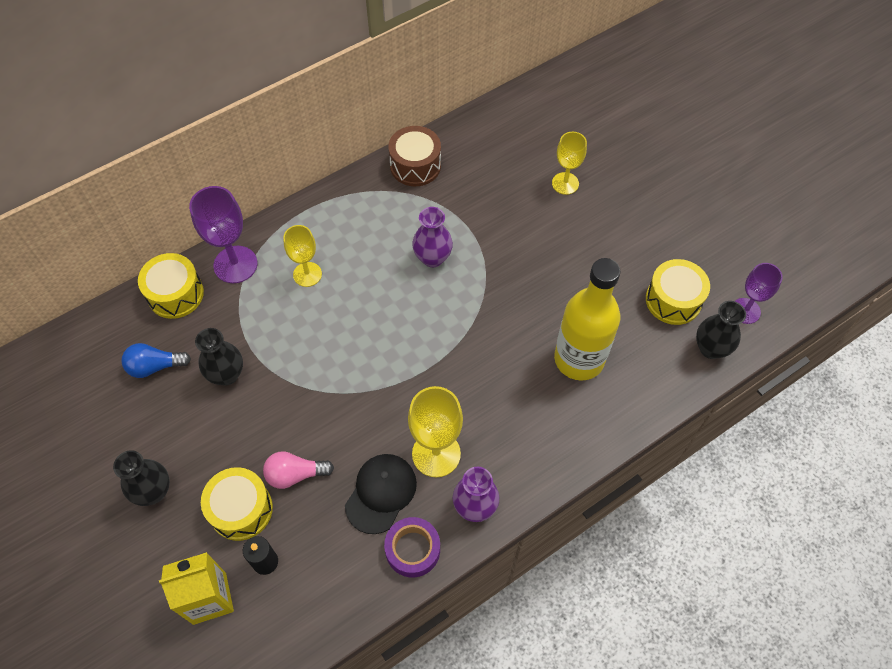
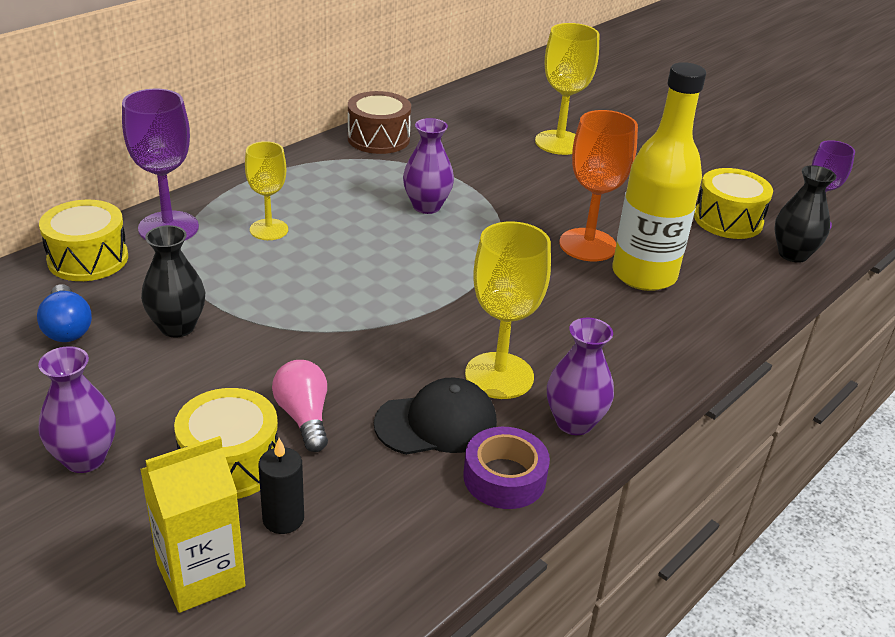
camera: 15 degrees left, 25 degrees down
black vase [113,450,170,506] -> purple vase [38,346,116,473]
blue light bulb [122,343,191,378] -> blue light bulb turned 90 degrees counterclockwise [37,284,92,342]
pink light bulb [263,451,334,489] -> pink light bulb turned 90 degrees clockwise [272,360,328,452]
black cap [345,454,417,534] -> black cap turned 60 degrees clockwise [374,377,497,455]
yellow goblet [552,132,587,195] -> yellow goblet [535,23,600,155], size x1.53
none -> orange goblet [559,110,638,261]

